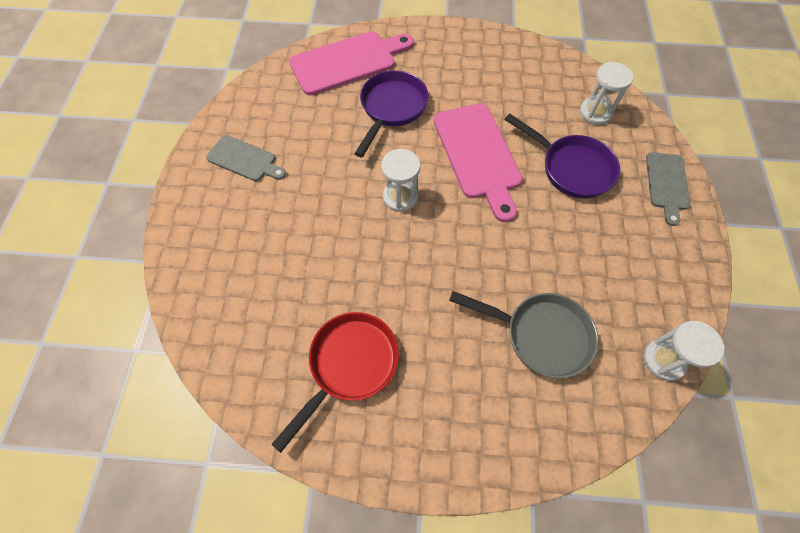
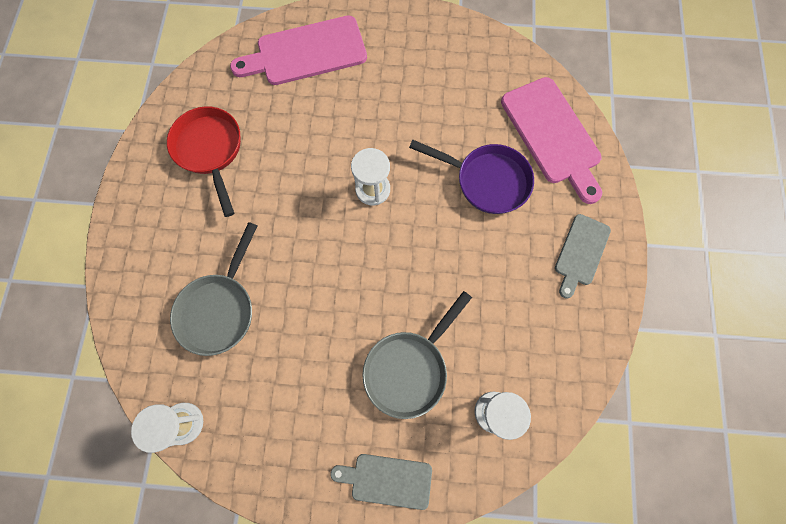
camera: 90 degrees right, 10 degrees up
grey cutting board [206,135,286,181] -> grey cutting board moved to [555,214,611,299]
red pan [271,312,399,453] -> red pan turned 150 degrees counterclockwise [167,106,241,217]
pink cutting board [434,103,523,222] -> pink cutting board moved to [230,16,367,85]
purple pan [504,113,620,199] -> grey pan [363,291,472,419]

